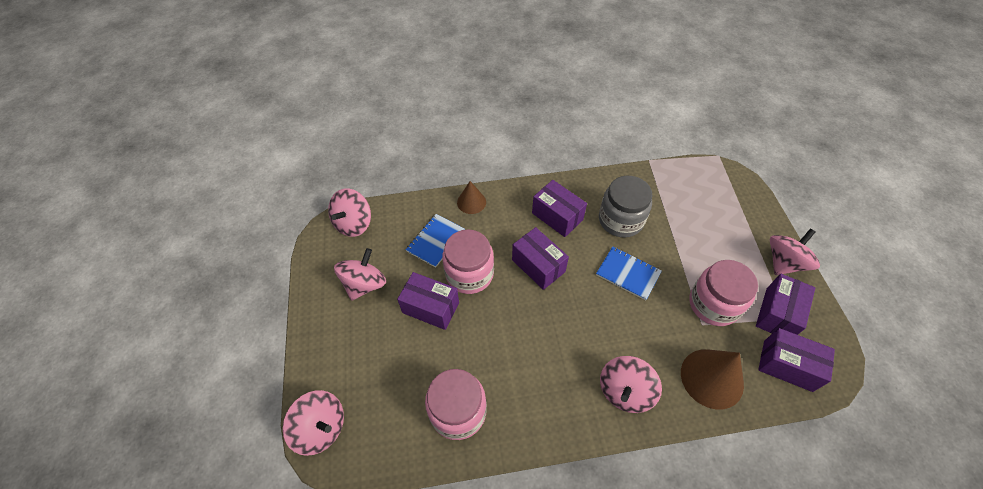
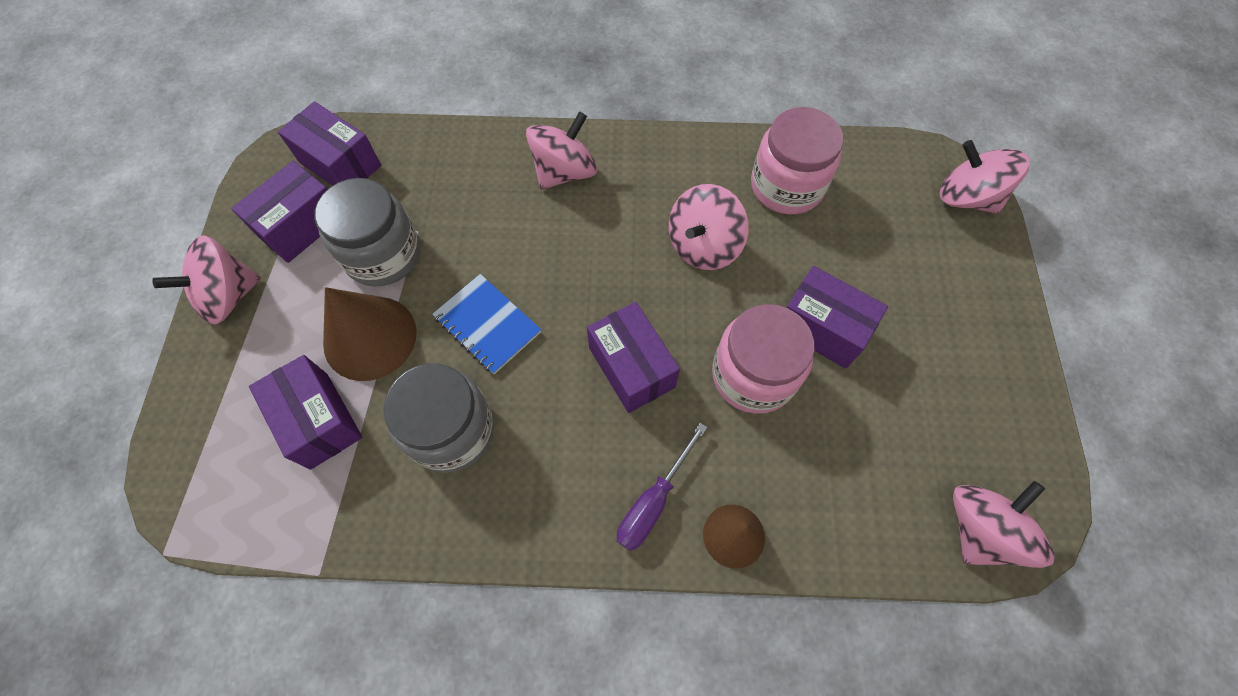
camera: 170 degrees left, 10 degrees up
pink spinning top [334,248,386,301] -> pink spinning top moved to [669,184,749,270]
blue notebook [406,214,465,268] -> none
purple box [532,180,587,237] -> purple box moved to [249,355,362,470]
brown cone [681,349,744,410] -> brown cone moved to [323,287,417,381]
pink jar [690,260,758,326] -> grey jar [314,178,420,286]
none -> purple screwdriver [617,423,707,551]

